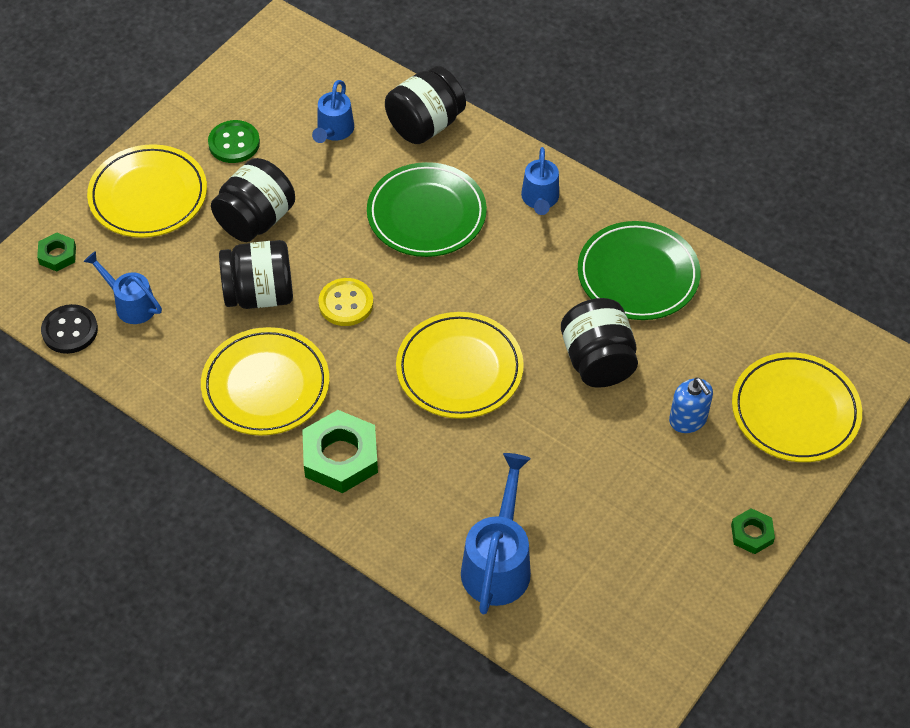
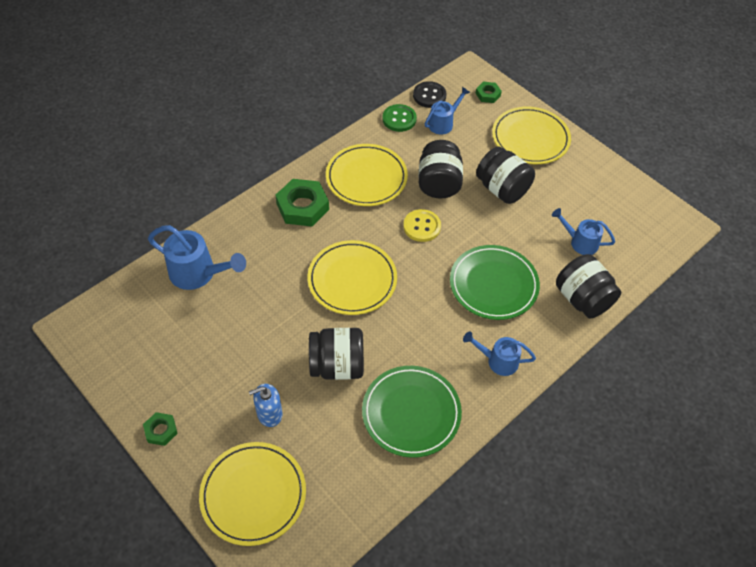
camera: 100 degrees right, 0 degrees up
green button [208,120,260,163] -> green button moved to [383,104,417,132]

